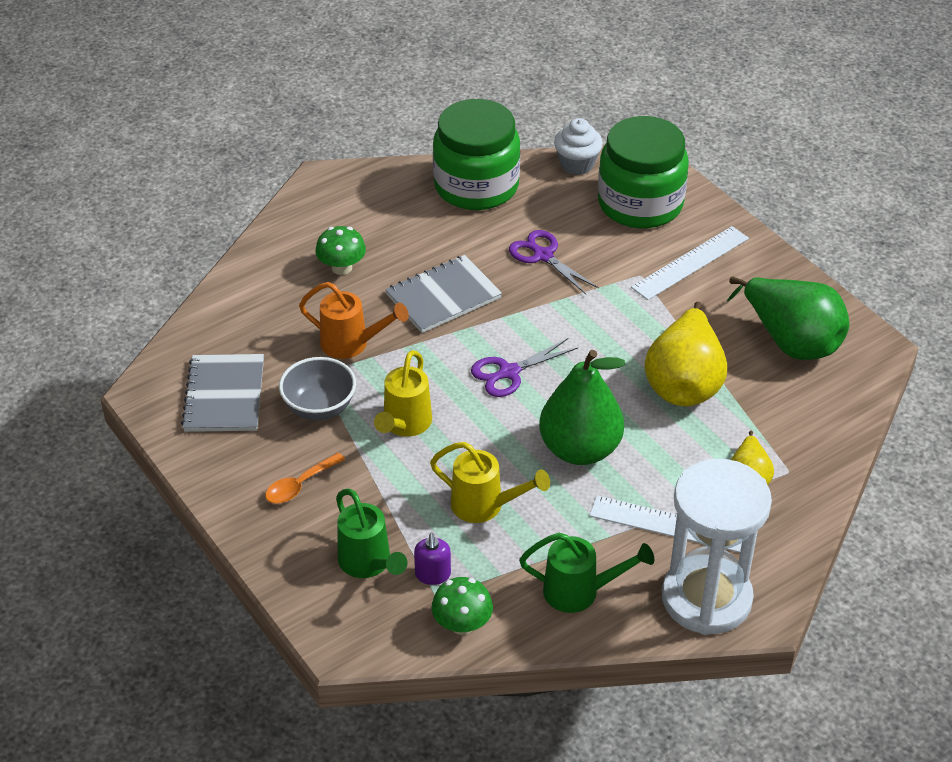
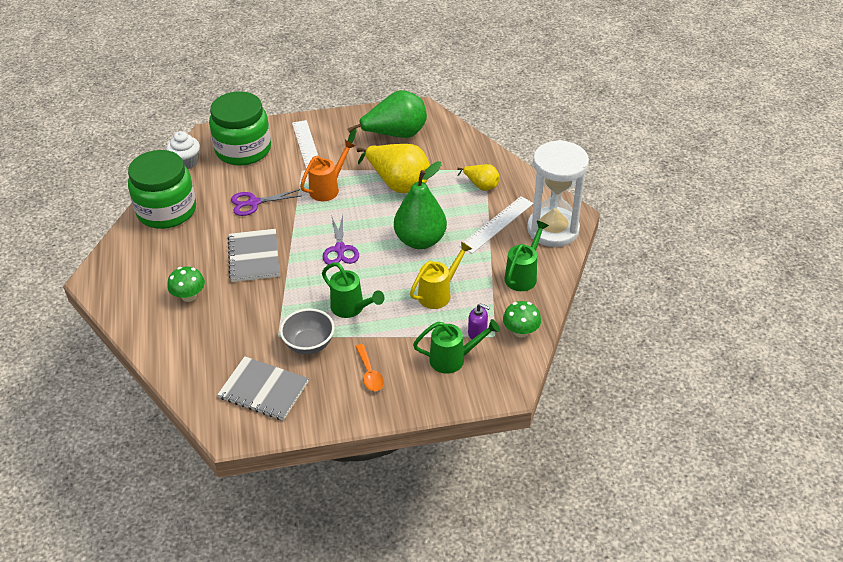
camera: 65 degrees left, 0 degrees up
orange watering can [299,282,409,359] -> orange watering can moved to [300,140,355,201]
yellow watering can [374,350,432,437] -> green watering can [322,263,384,318]

